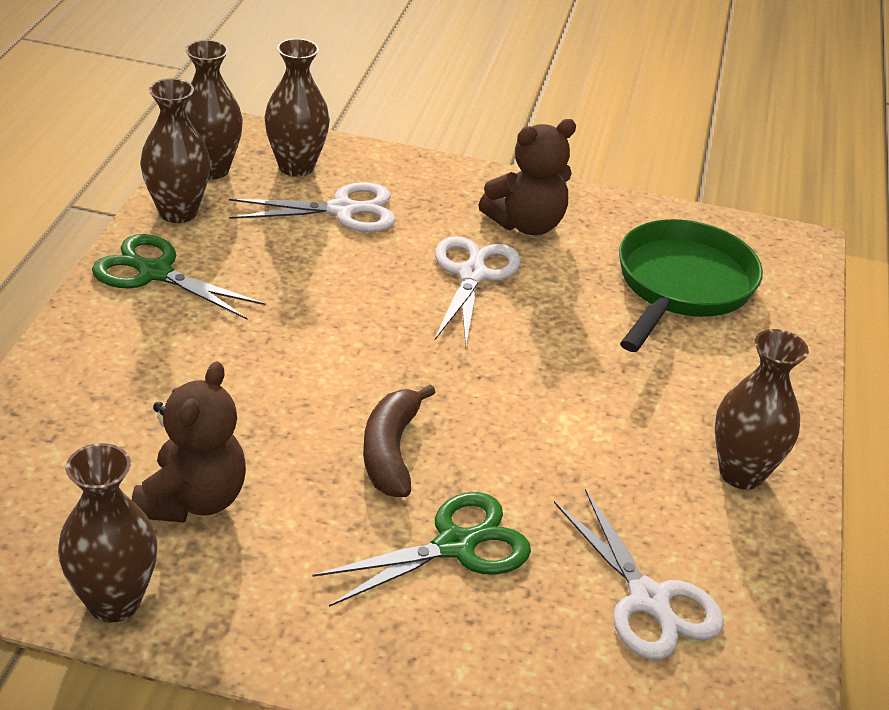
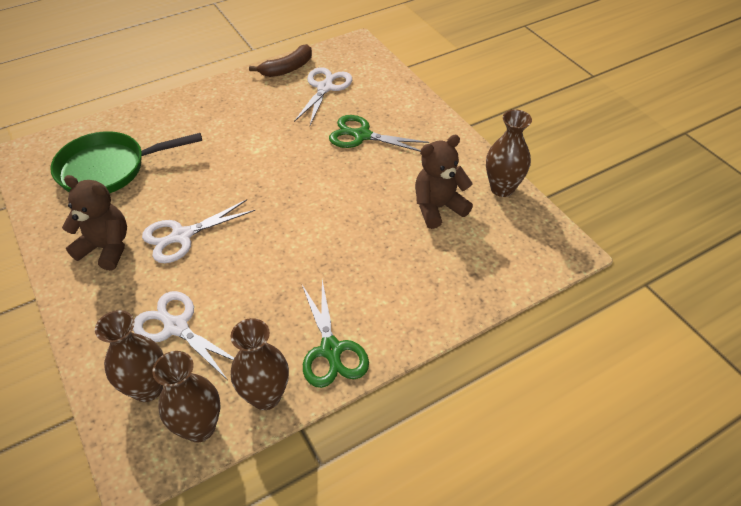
camera: 130 degrees left, 10 degrees up
brown banana [363,384,436,497] -> brown banana moved to [249,44,312,77]
brown vase [715,329,809,490] -> none

